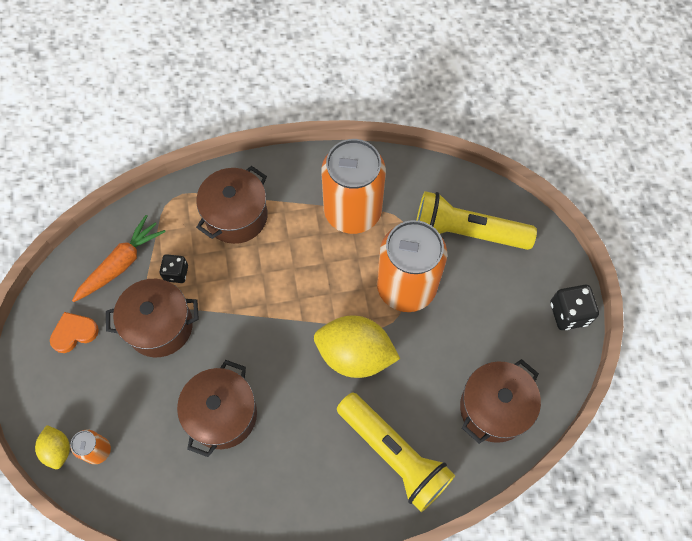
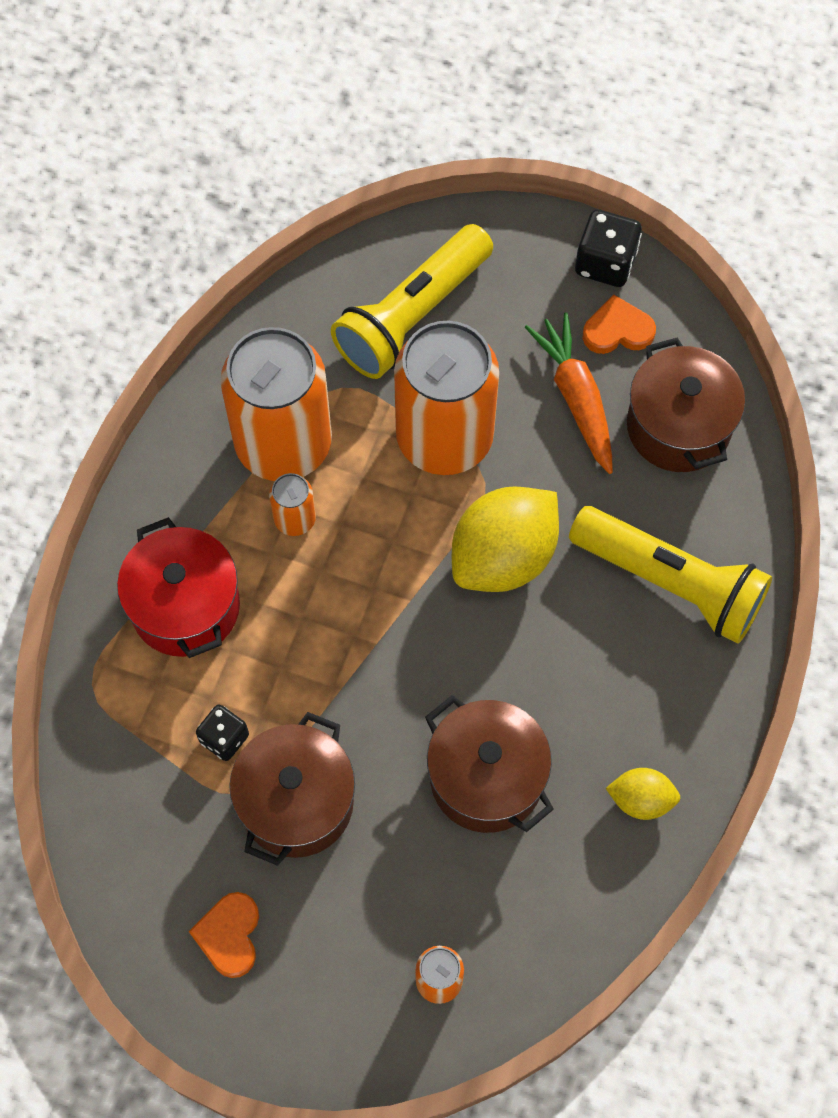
camera: 60 degrees left, 0 degrees up
yellow lemon [35,425,70,469] -> yellow lemon moved to [605,768,681,820]
orange carrot [72,215,166,302] -> orange carrot moved to [525,312,613,474]
brown pot [196,166,268,244] -> red pot [117,517,240,658]
yellow flashlight [337,392,455,512] -> yellow flashlight turned 45 degrees clockwise [569,506,772,644]
none -> orange can [269,473,316,536]
none -> orange heart [582,295,656,354]

